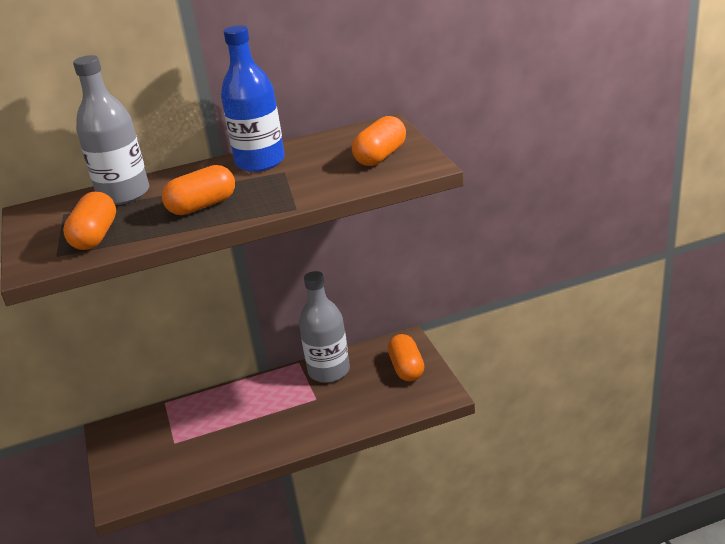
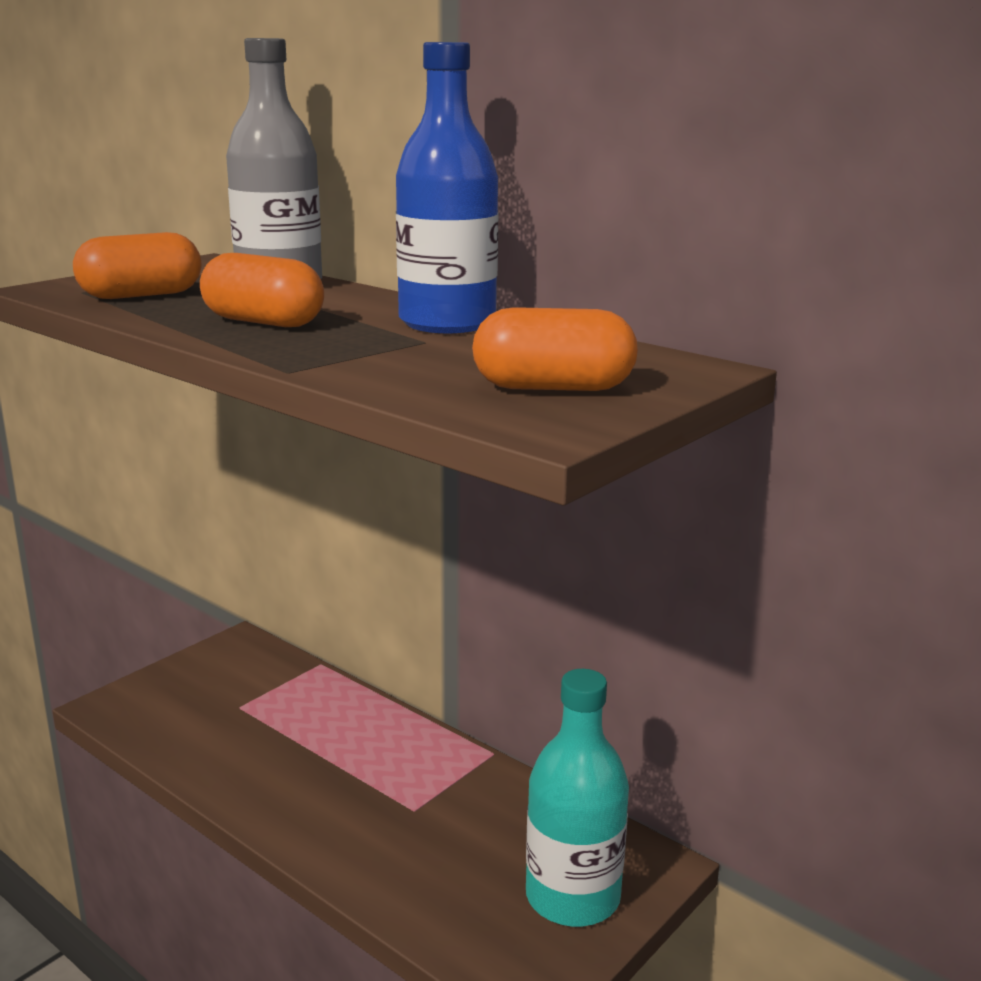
camera: 55 degrees right, 10 degrees down
grey bottle [299,271,350,383] -> none
orange capsule [388,334,424,381] -> turquoise bottle [526,669,629,927]

